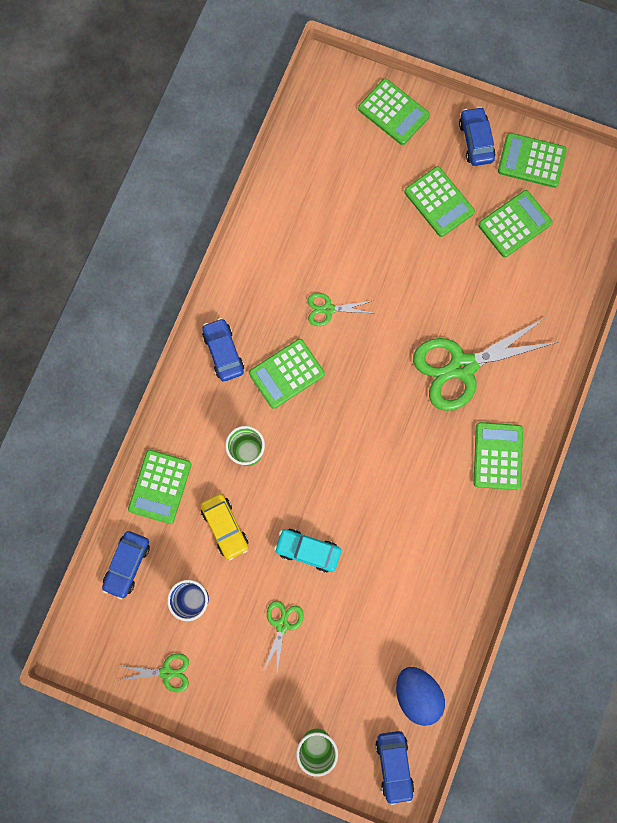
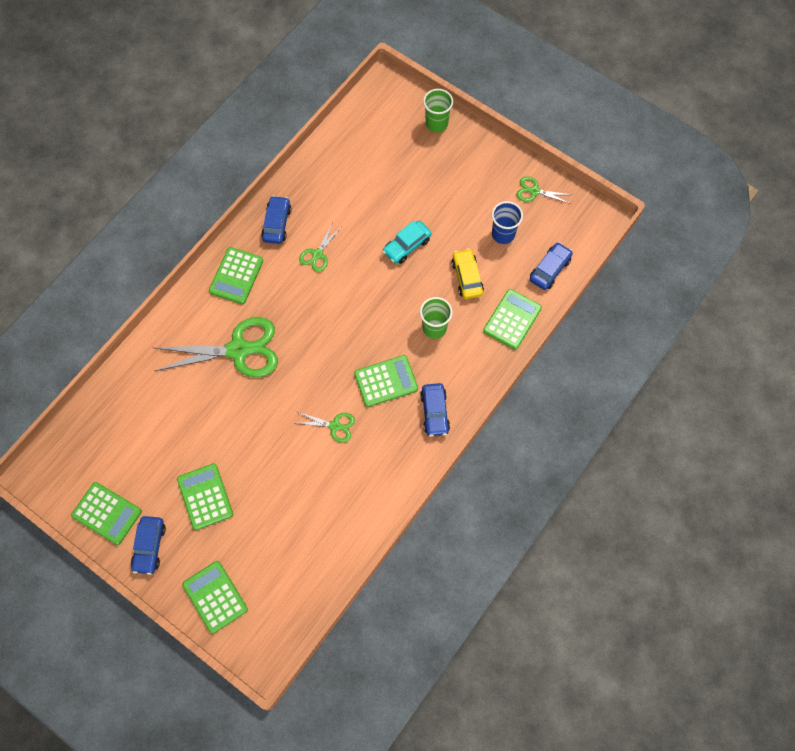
camera: 165 degrees left, 10 degrees down
green scissors [263,601,304,672] -> green scissors moved to [299,222,341,272]
turquoise car [274,529,341,572] -> turquoise car turned 105 degrees clockwise [383,221,432,264]
blue car [375,731,414,805] -> blue car moved to [261,196,291,244]
blue egg [396,667,445,726] -> none
green calculator [478,190,553,257] -> none

